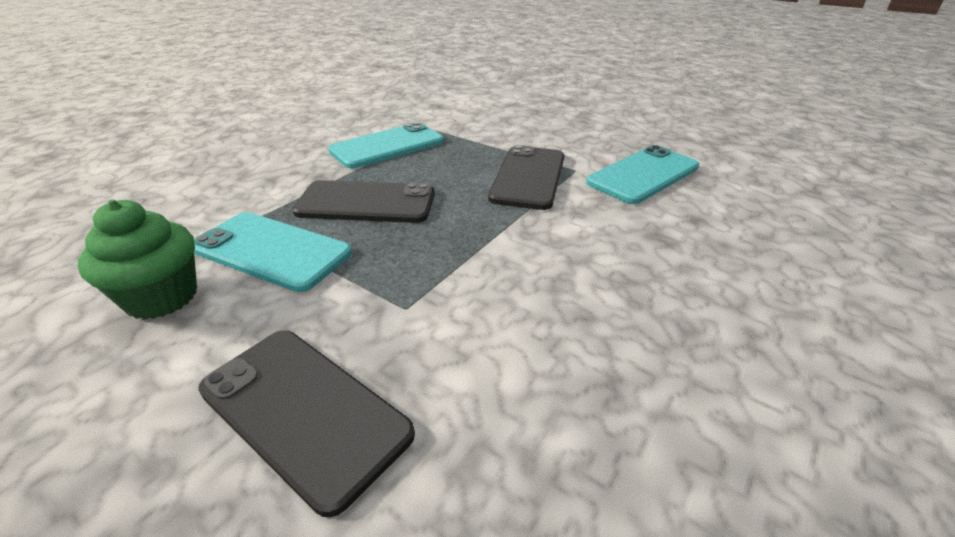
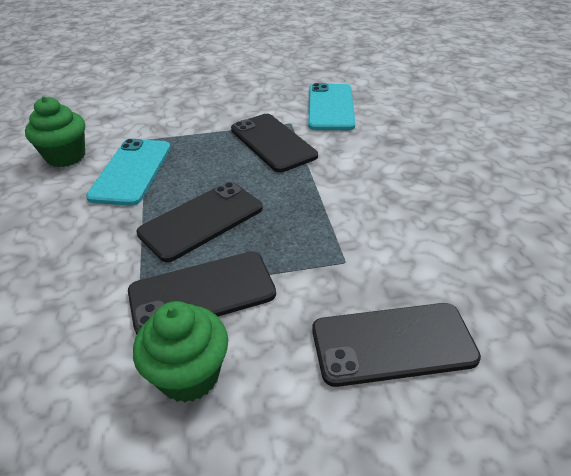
camera: 45 degrees left, 5 degrees up
turquoise phone [194,212,352,292] -> black phone [128,251,276,334]
none -> green cupcake [25,96,85,167]

